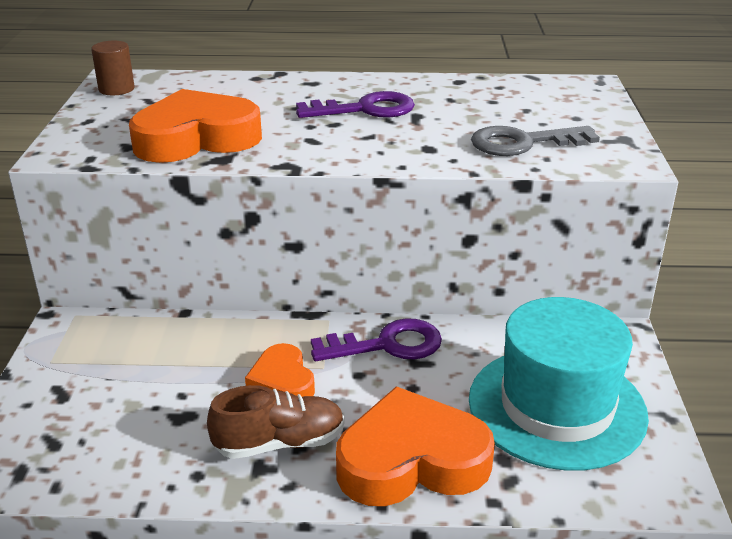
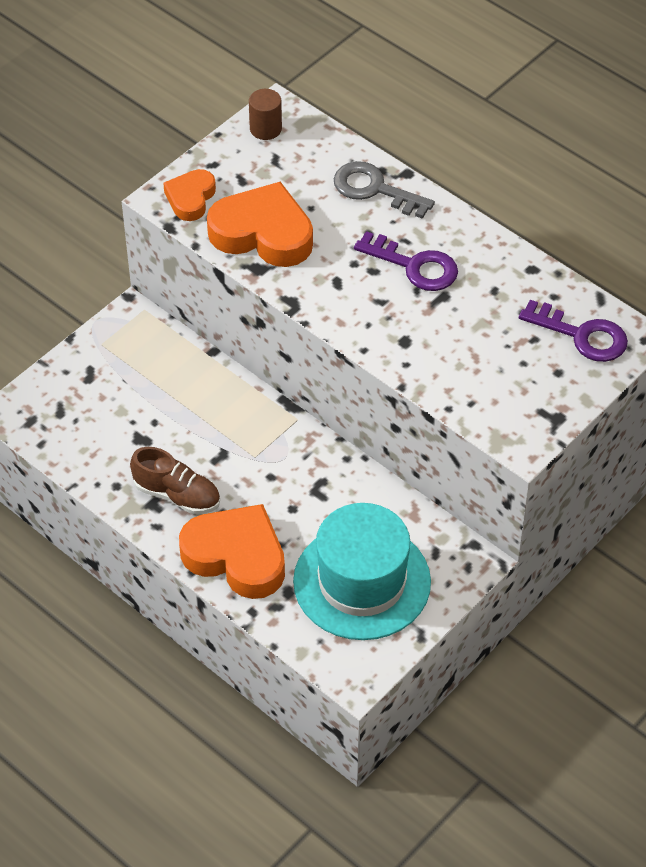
camera: 40 degrees right, 20 degrees up
orange heart [245,343,315,397] -> orange heart moved to [163,169,216,221]
purple key [311,318,442,361] -> purple key moved to [519,300,628,362]
grey key [471,126,600,156] -> grey key moved to [334,161,435,219]

